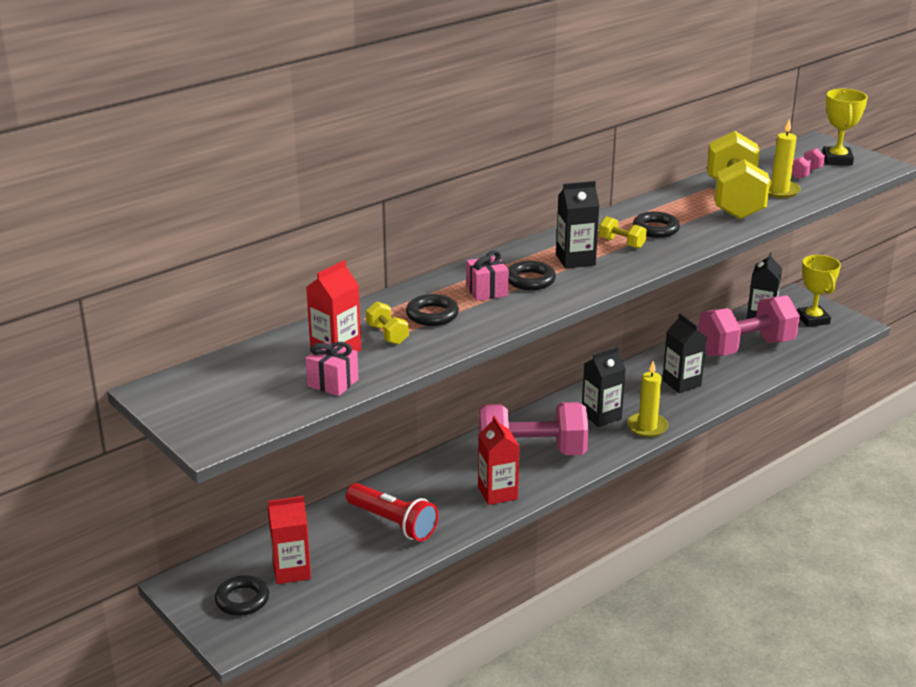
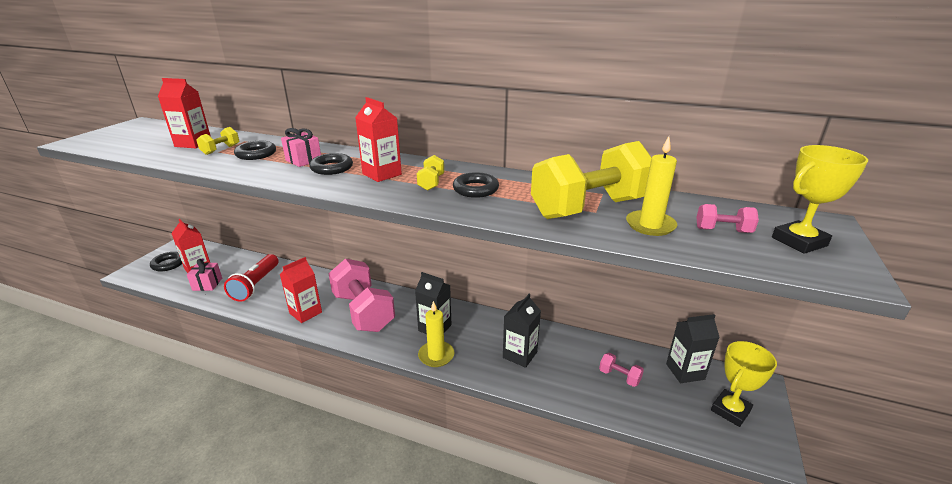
camera: 60 degrees right, 0 degrees up
pink gift [305,342,359,396] -> pink gift moved to [187,259,222,291]
black carton [556,181,600,269] -> red carton [355,97,402,182]
pink dumbbell [698,295,800,356] -> pink dumbbell [599,353,644,387], size x0.41

